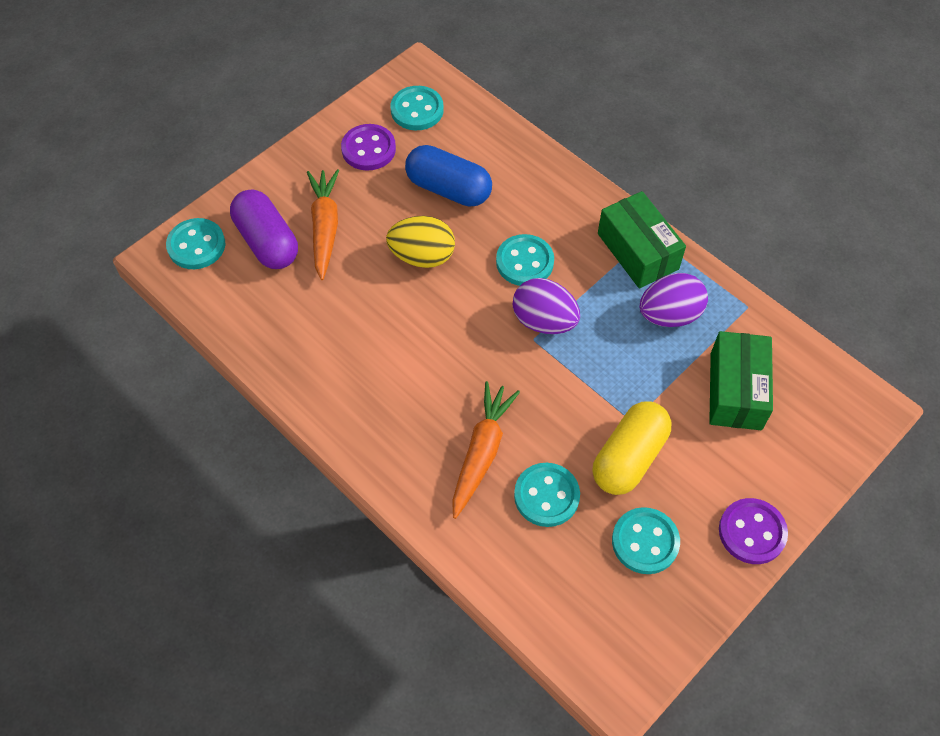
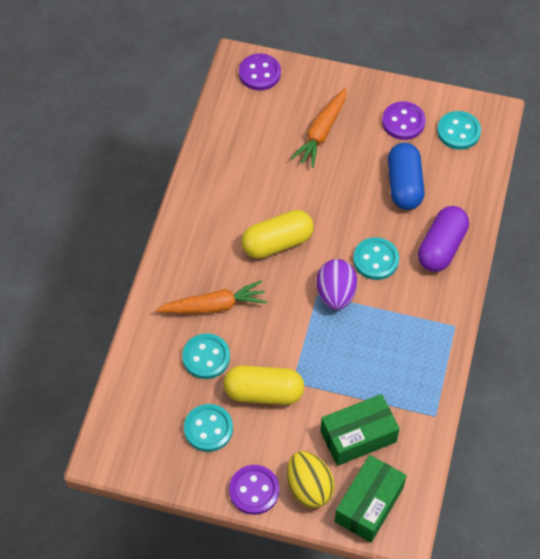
camera: 60 degrees right, 0 degrees up
turquoise button [166,218,225,269] -> purple button [239,53,281,90]
purple capsule [230,189,298,269] -> purple capsule moved to [418,206,469,272]
orange carrot [307,169,339,280] -> orange carrot turned 150 degrees clockwise [290,88,346,168]
yellow egg [386,216,455,268] -> yellow egg moved to [287,451,335,508]
green box [598,191,686,289] -> green box moved to [335,455,407,542]
purple egg [640,273,708,327] -> none
none -> yellow capsule [241,210,314,259]

